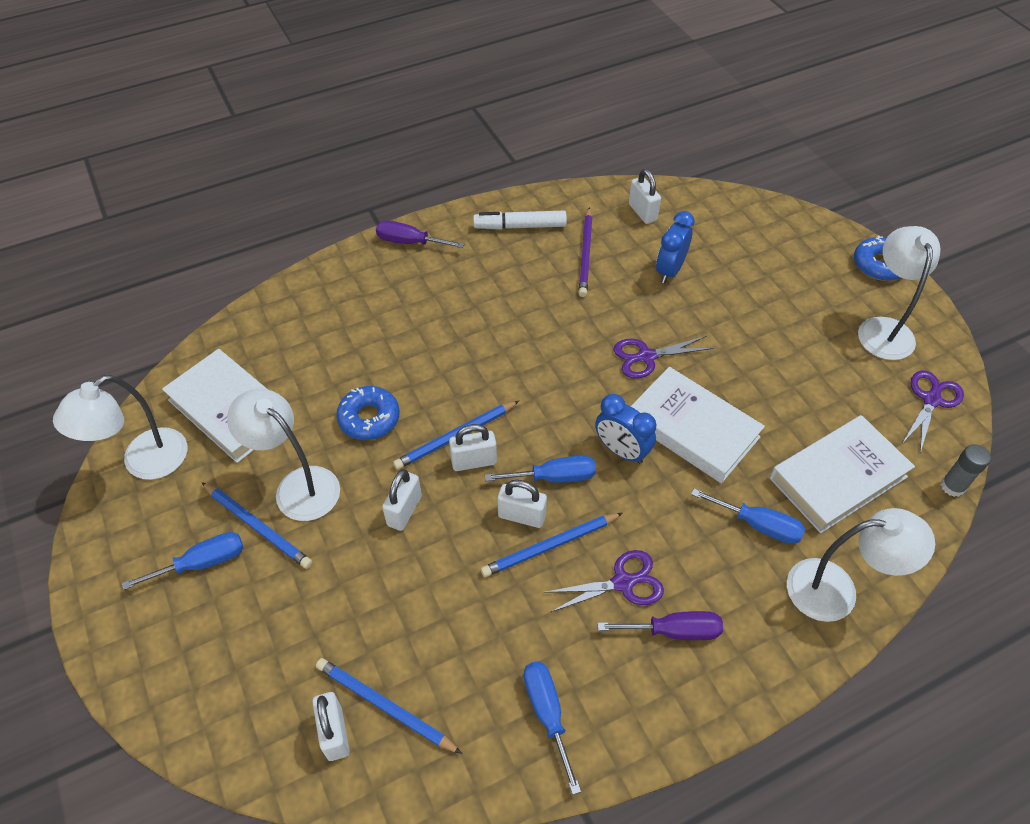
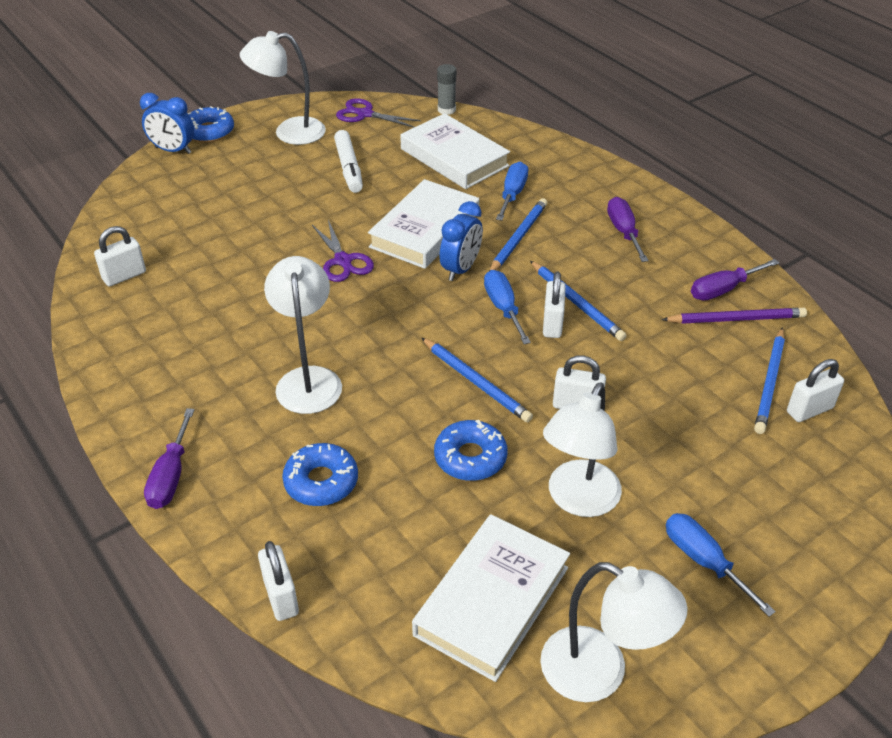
camera: 100 degrees left, 10 degrees down
blue pencil [201,482,312,569] -> blue pencil moved to [490,198,547,270]
white padlock [449,424,497,471] -> white padlock moved to [258,541,299,621]
white marker [473,211,567,230] -> white marker moved to [334,130,363,193]
blue screwdriver [524,661,581,795] -> purple screwdriver [691,259,779,300]
purple scissors [544,550,664,612] -> none
purple pencil [579,207,593,297] -> purple pencil moved to [661,308,807,324]
blue clock [656,211,695,284] -> blue clock moved to [140,93,194,154]
white lamp [787,508,935,622] -> white lamp moved to [264,256,342,414]
none -> blue donut [282,443,358,506]

